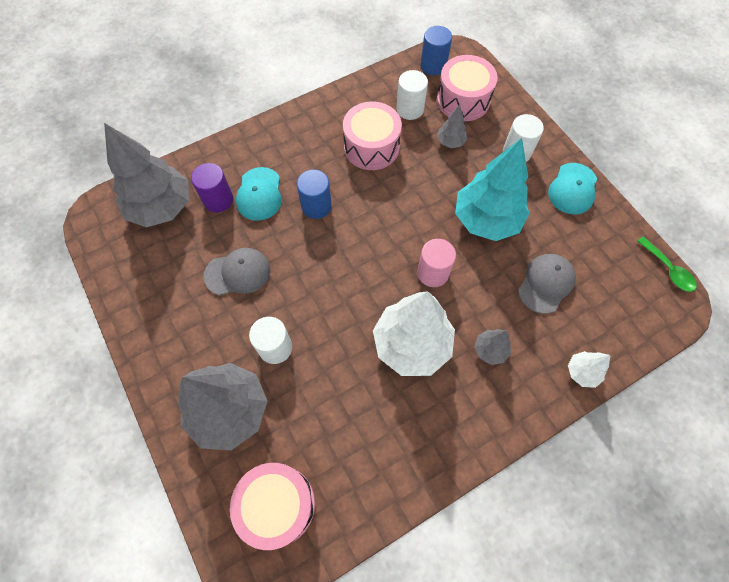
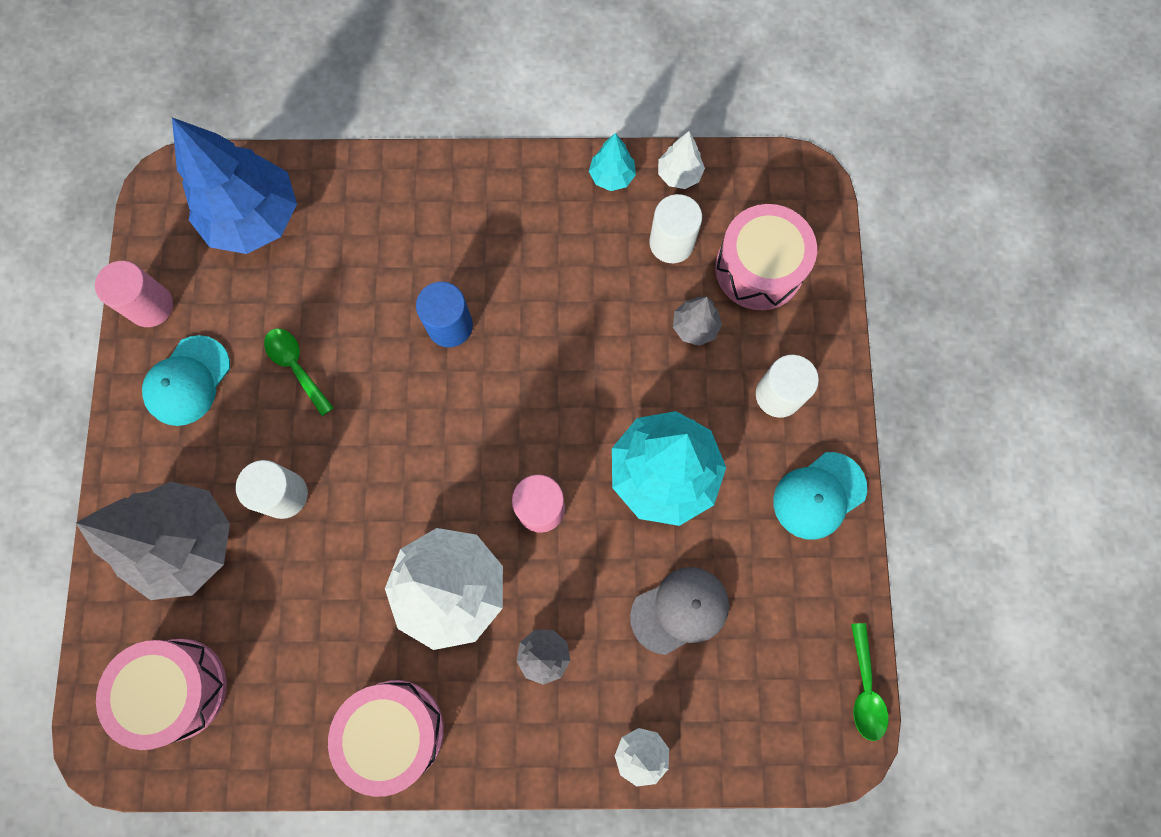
camera: 30 degrees right, 10 degrees up
grey tree [104,123,189,228] -> blue tree [172,118,297,254]
purple cylinder [191,163,233,213] -> none
grey cap [204,248,270,295] -> green spoon [264,329,334,416]
turquoise cap [236,167,282,221] -> turquoise cap moved to [142,335,230,426]
pink drum [343,101,402,170] -> pink drum moved to [328,680,444,797]
blue cylinder [421,26,452,75] -> none
none -> pink cylinder [95,261,173,327]
none -> turquoise tree [589,133,636,191]
none -> white tree [658,131,705,189]

